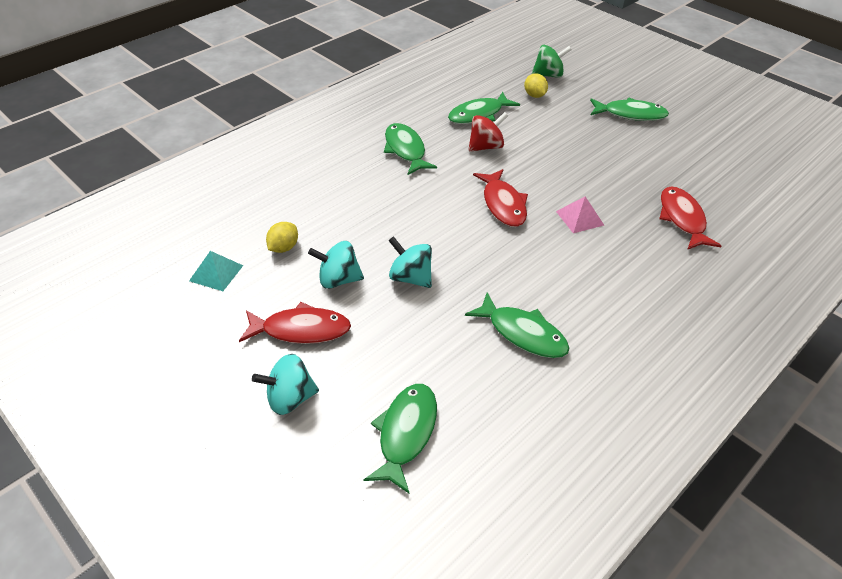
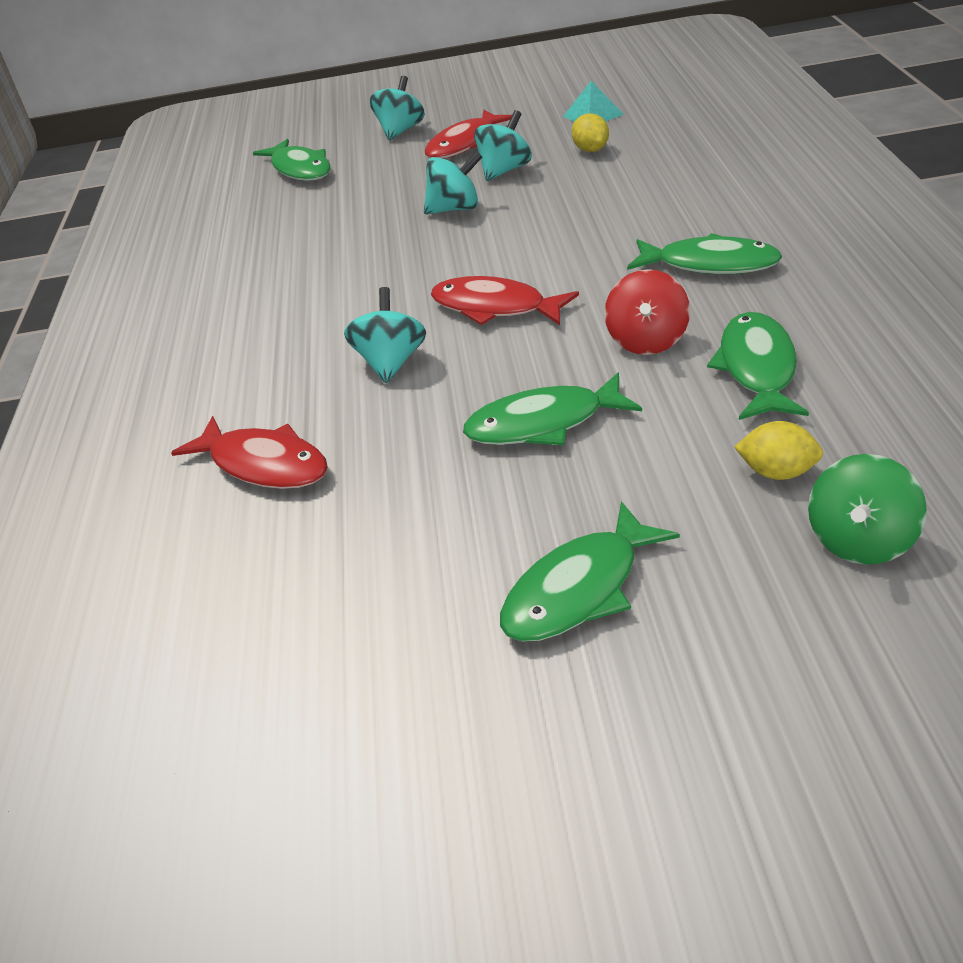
camera: 135 degrees right, 5 degrees down
green fish [465,292,570,358] -> green fish moved to [463,372,642,445]
pink pyramid [556,197,604,233] -> turquoise spinning top [344,287,426,383]

